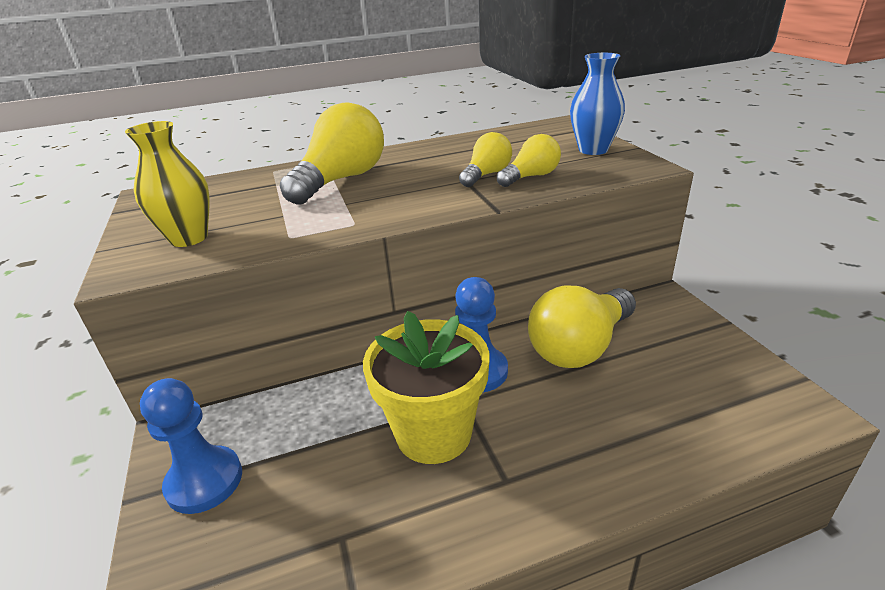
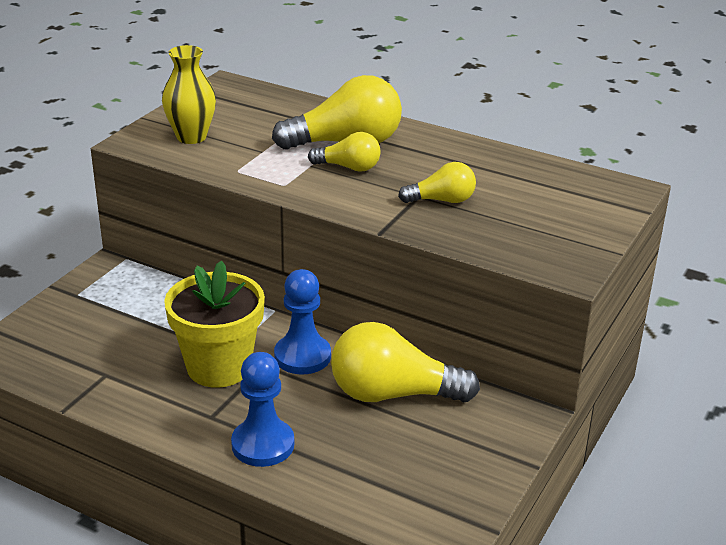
camera: 45 degrees right, 0 degrees up
blue pawn [140,378,242,514] -> blue pawn moved to [231,352,294,467]
yellow light bulb [497,134,561,187] -> yellow light bulb moved to [308,132,381,172]
blue vase [570,53,625,155] -> none

